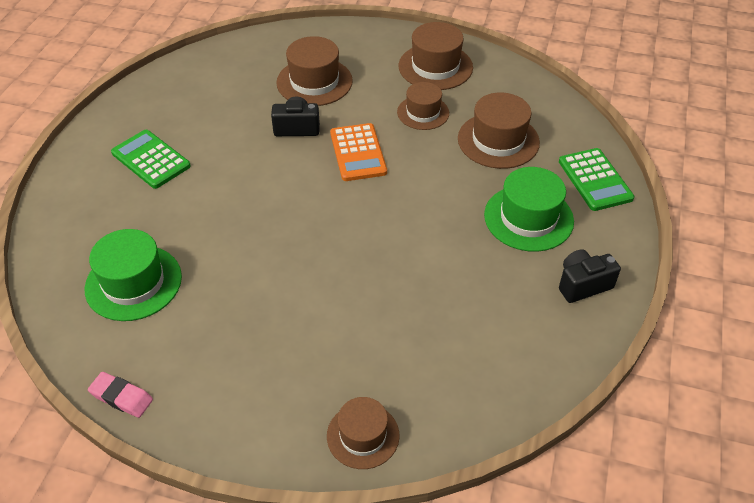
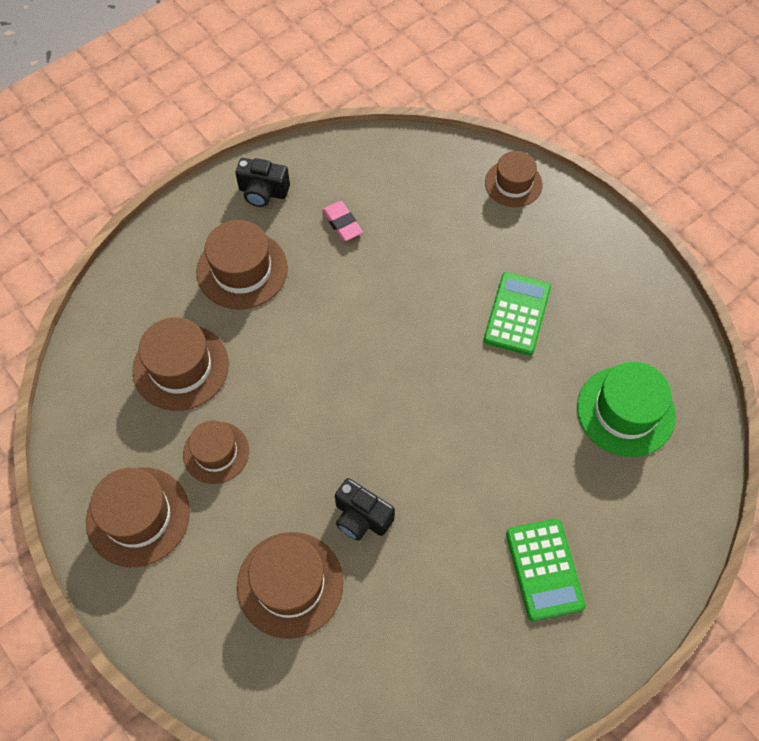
camera: 145 degrees left, 15 degrees up
pink eraser [88,372,153,418] -> pink eraser moved to [322,201,363,241]
orange calculator [330,123,387,181] -> none
green hat [484,167,574,252] -> brown hat [196,220,288,310]
green calculator [559,148,634,211] -> green calculator moved to [484,272,551,355]

